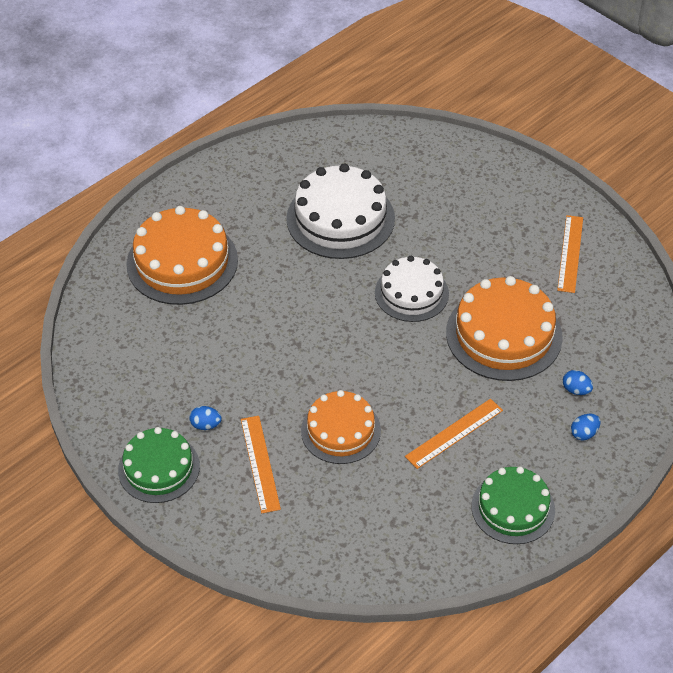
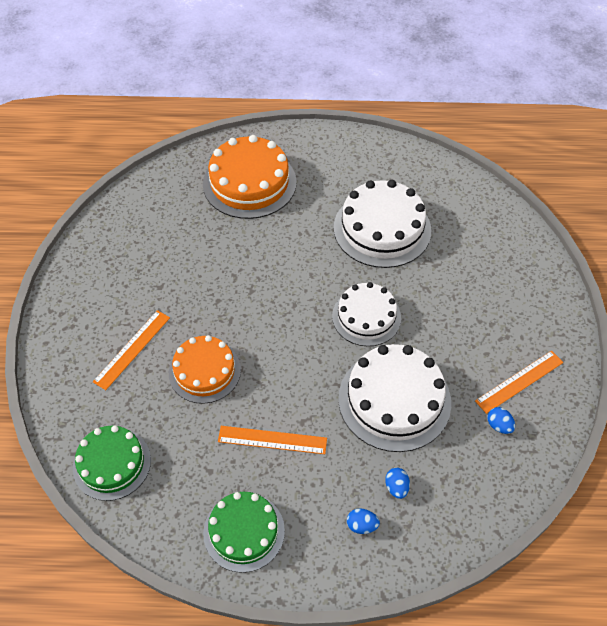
camera: 45 degrees right, 5 degrees up
green cake [118,427,200,503] -> green cake moved to [73,425,151,501]
blue egg [189,406,222,430] -> blue egg moved to [487,407,515,434]
orange cake [446,276,563,381] -> white cake [338,344,451,452]

